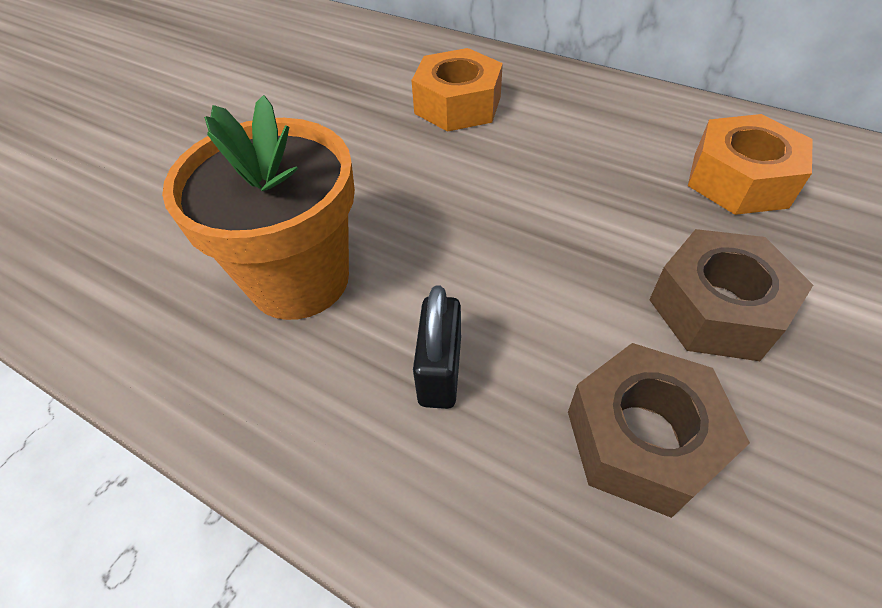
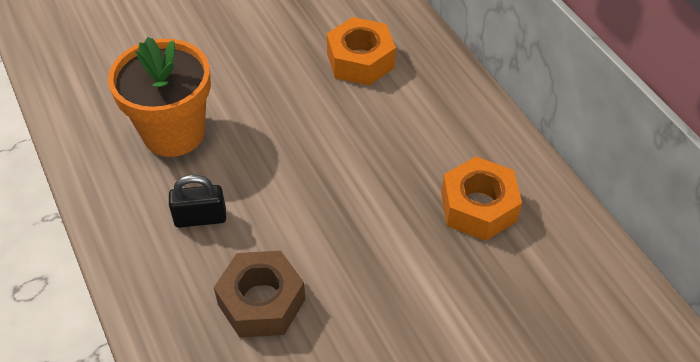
camera: 30 degrees right, 0 degrees up
black padlock [413,285,461,409] -> black padlock turned 45 degrees clockwise [169,175,226,228]
brown nut [649,229,813,361] -> none

